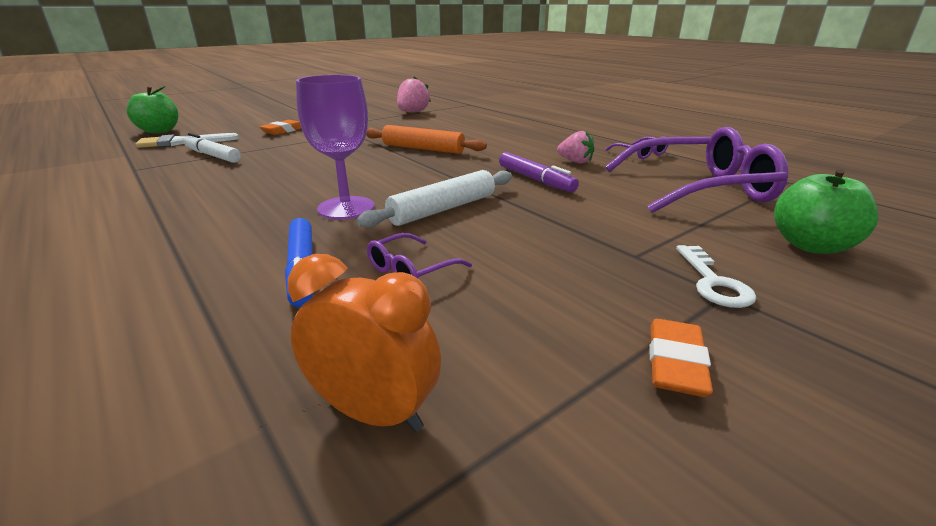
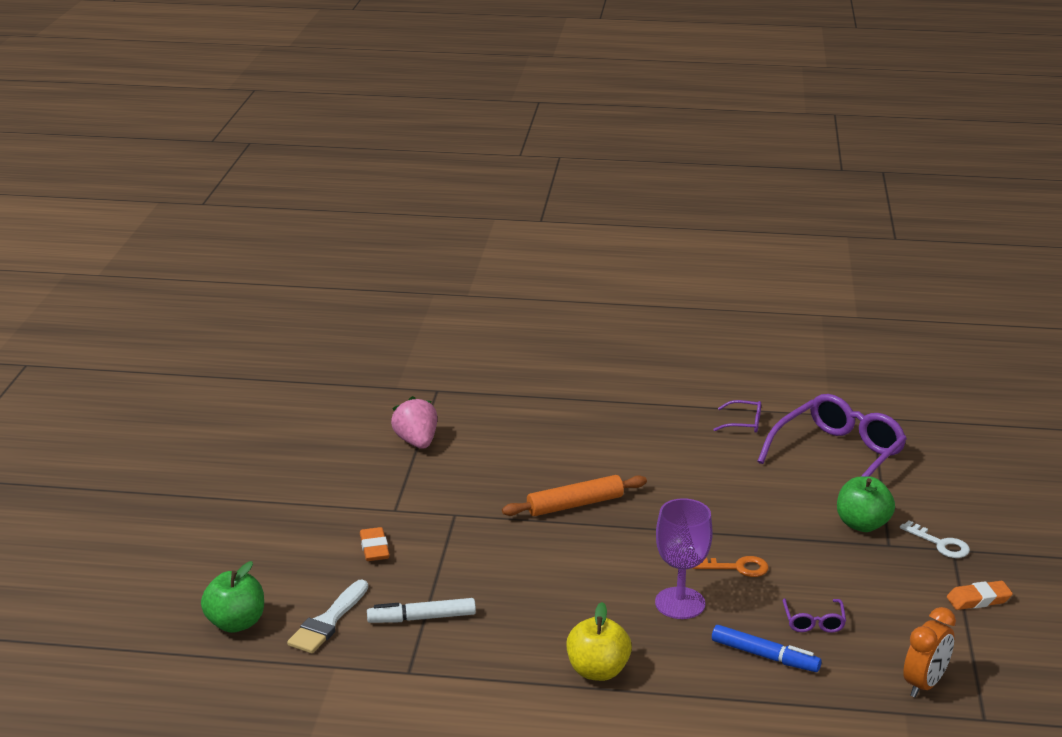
camera: 45 degrees left, 0 degrees up
orange clock [288,254,441,432] -> orange clock turned 150 degrees clockwise [903,607,956,698]
white rolling pin [356,170,512,228] -> orange key [692,556,769,577]
purple marker [499,152,579,192] -> none
pink strawberry [557,130,594,164] -> none
orange eraser [649,319,713,397] -> orange eraser turned 75 degrees counterclockwise [947,581,1013,610]
green apple [774,169,878,254] -> green apple moved to [837,476,895,532]
none -> yellow apple [566,602,632,681]

